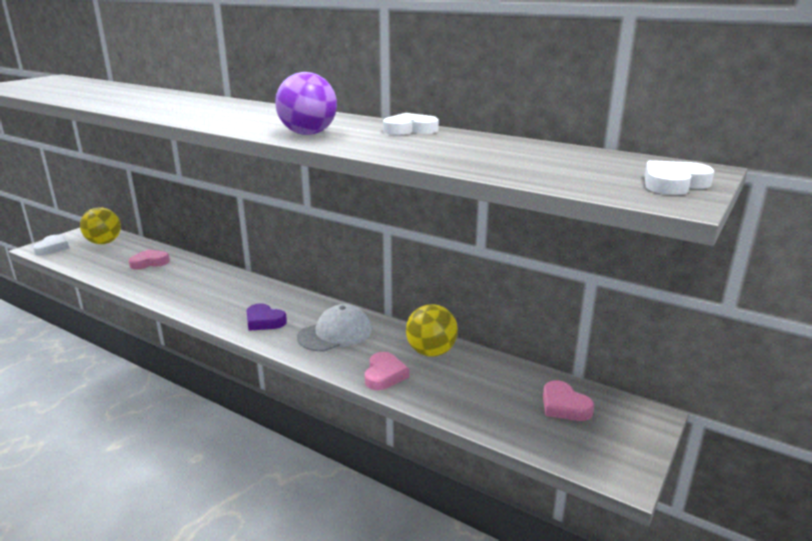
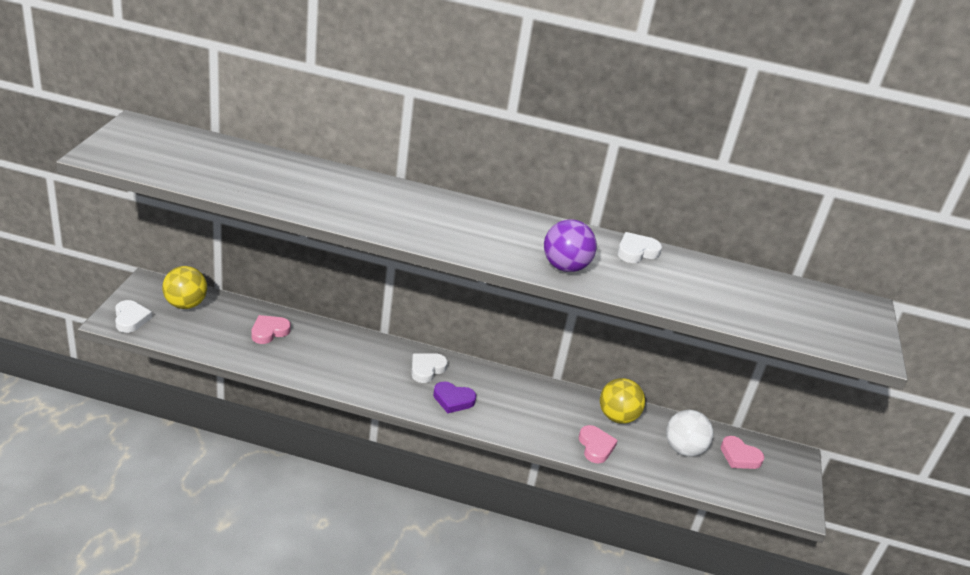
camera: 25 degrees left, 10 degrees up
white cap [297,304,372,351] -> none
white heart [645,160,714,195] -> white heart moved to [412,353,448,383]
none -> white ball [666,410,713,456]

